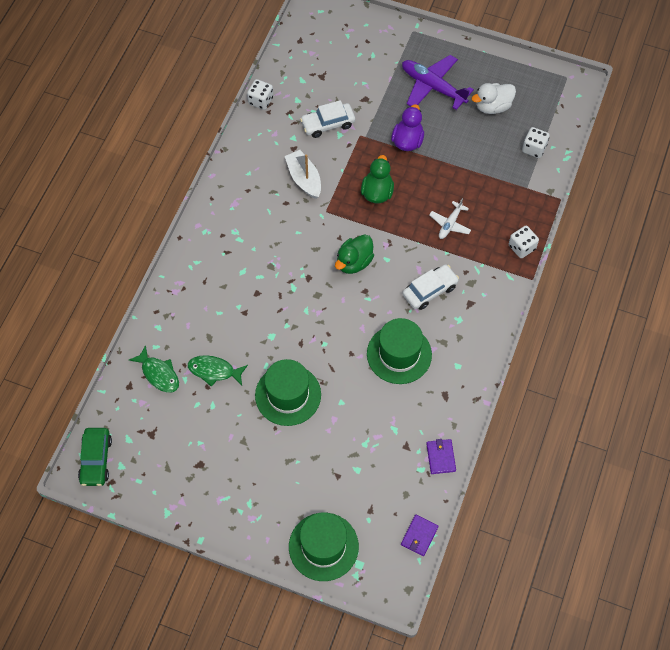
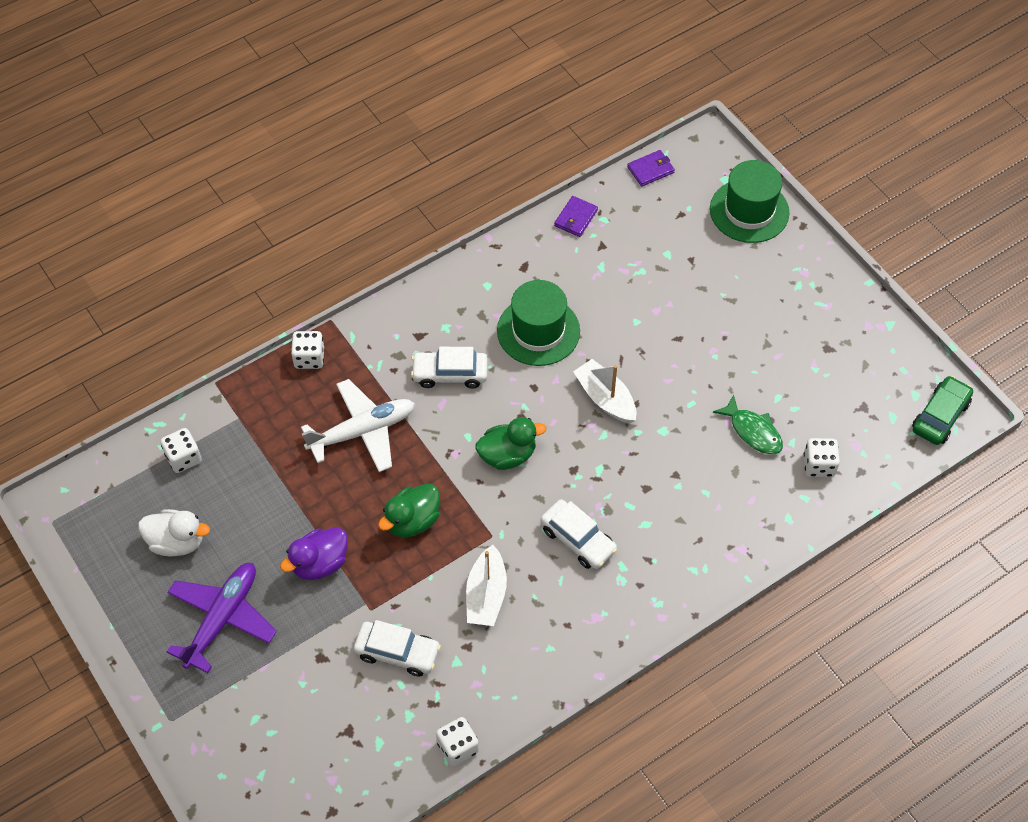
camera: 145 degrees left, 5 degrees down
green fish [129,345,179,393] -> white dice [804,438,840,477]
green hat [255,359,321,426] -> none
purple plane [402,55,474,110] -> purple plane turned 135 degrees counterclockwise [167,563,277,673]
white plane [430,198,471,239] -> white plane [301,379,415,472], size x1.80
none -> white car [541,500,617,569]
none -> white boat [573,359,636,423]

